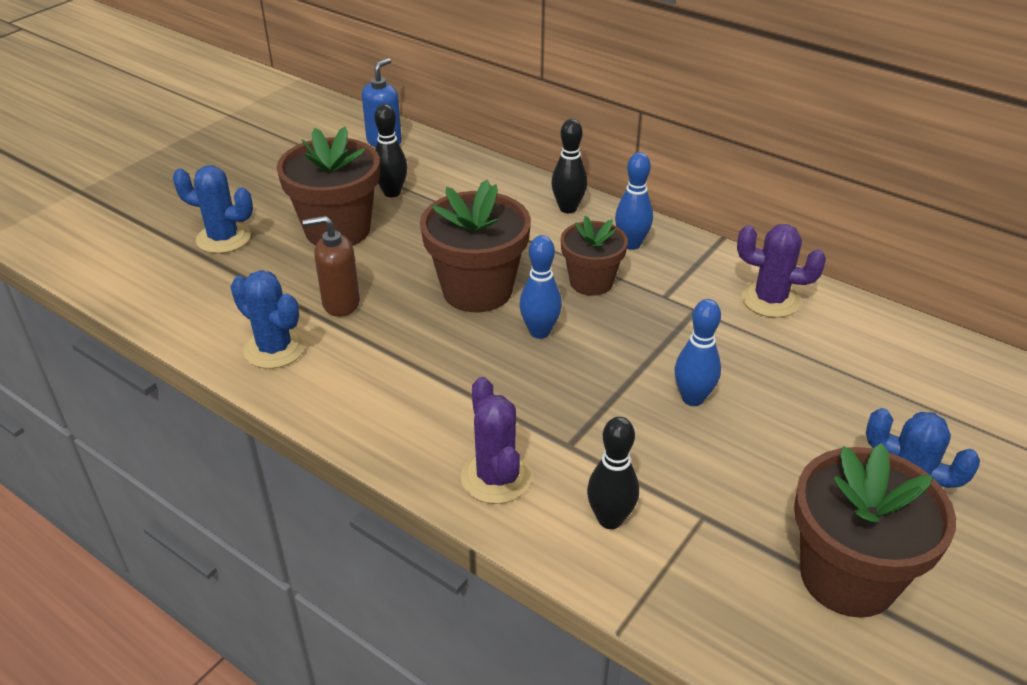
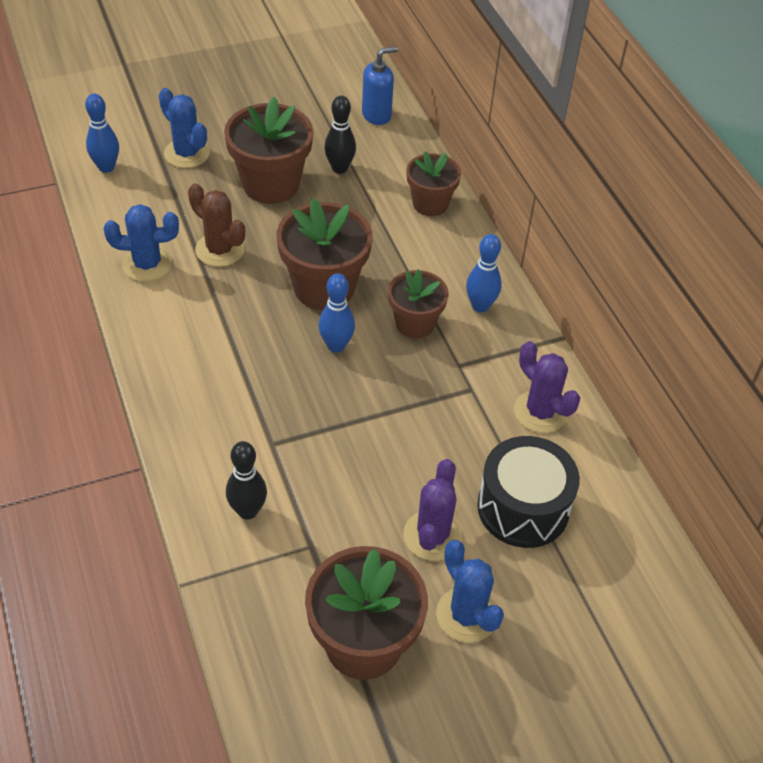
camera: 30 degrees right, 10 degrees up
blue cactus [231,270,306,369] -> blue cactus turned 75 degrees counterclockwise [104,204,179,282]
brown soap dispenser [302,216,360,317] -> brown cactus [188,183,245,267]
purple cactus [461,377,532,504] -> purple cactus moved to [403,459,462,561]
black bowling pin [551,119,587,213] -> none
blue bowling pin [675,299,721,406] -> blue bowling pin moved to [85,94,119,173]
none -> brown flower pot [406,151,461,216]
none -> black drum [477,436,580,548]

